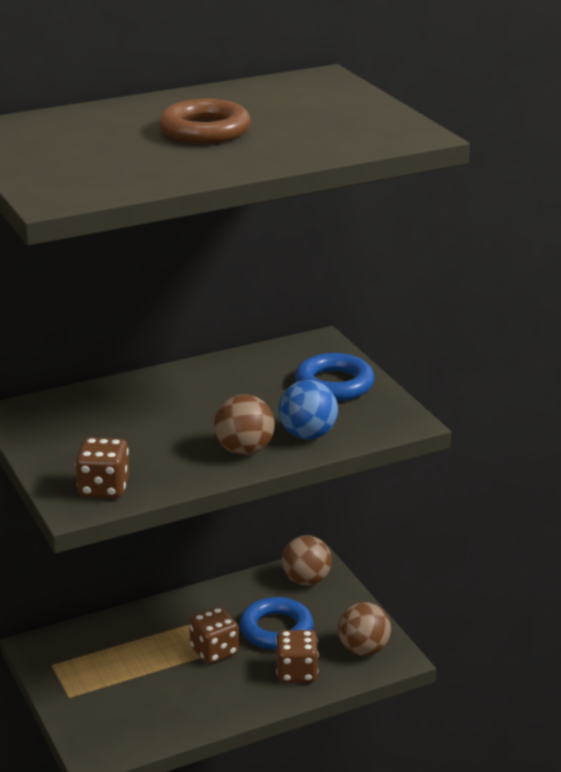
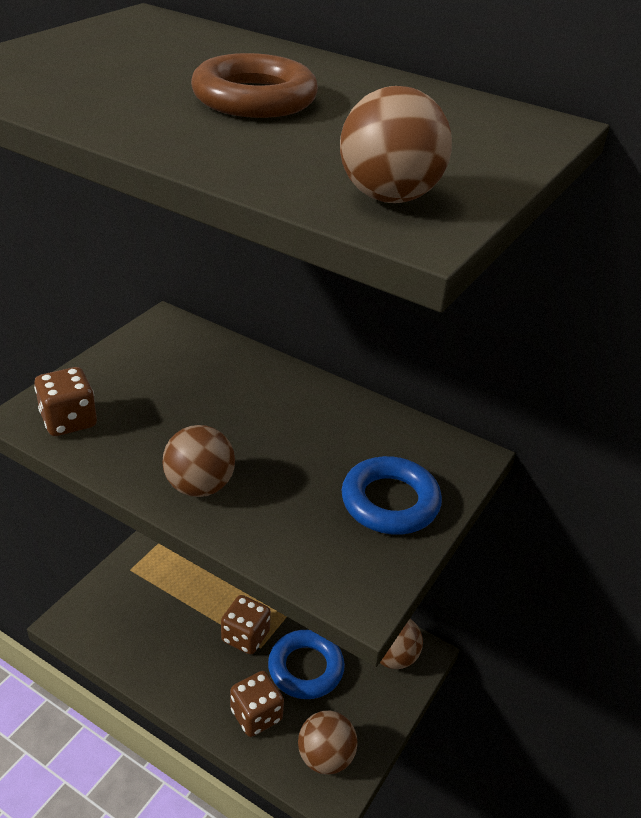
camera: 55 degrees right, 10 degrees up
blue ball [279,380,338,439] -> none
none -> brown ball [340,86,452,203]

